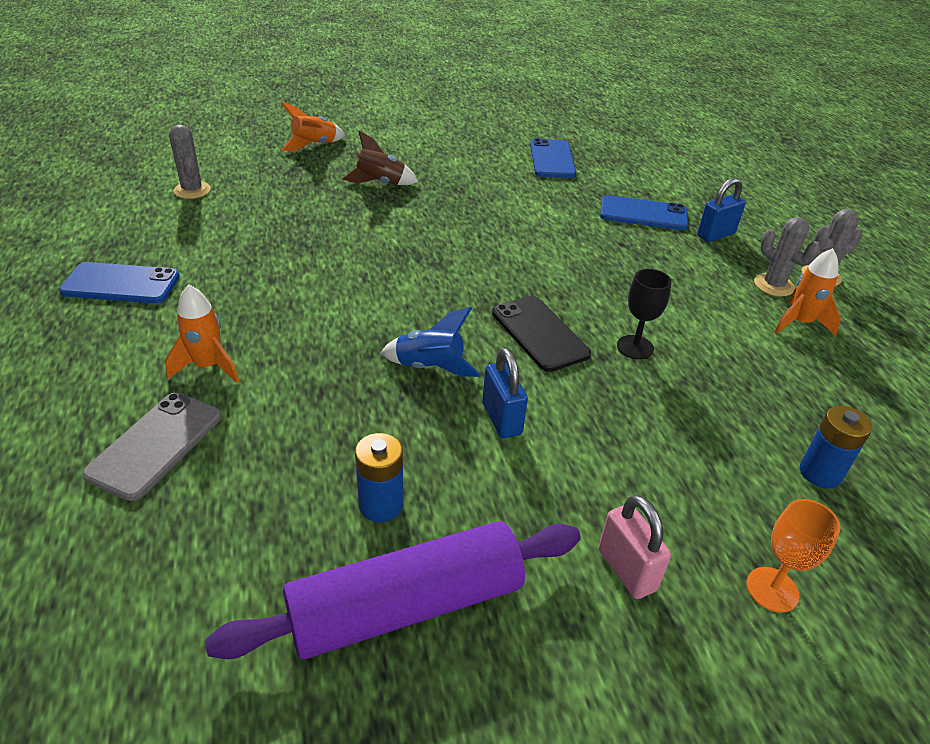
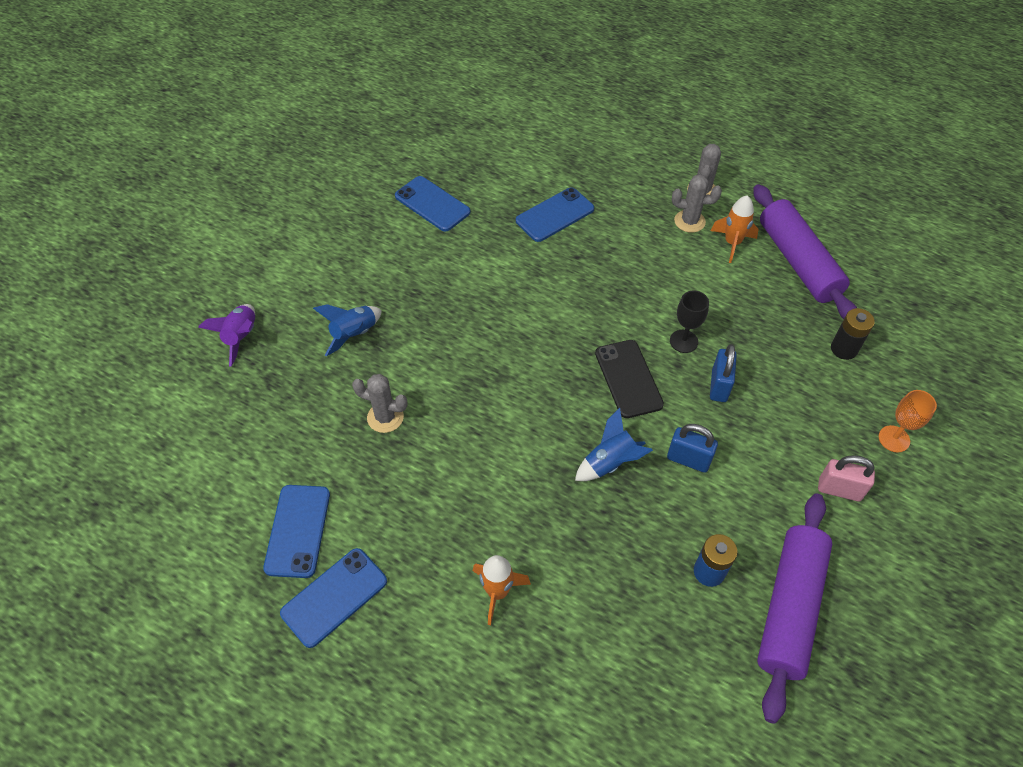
camera: 45 degrees left, 15 degrees up
grey phone [82,393,222,501] -> none
grey cactus [169,125,211,199] -> grey cactus moved to [352,374,407,433]
orange rocket [281,102,345,151] -> purple rocket [198,304,255,367]
brown rocket [342,131,418,185] -> blue rocket [313,304,382,357]
black phone [492,296,591,372] -> black phone turned 60 degrees clockwise [595,340,664,418]
blue padlock [697,178,746,242] -> blue padlock moved to [710,344,737,402]
blue battery [800,406,872,489] -> black battery [831,308,875,360]
none -> blue phone [263,485,330,578]
none -> purple rolling pin [753,184,857,319]

